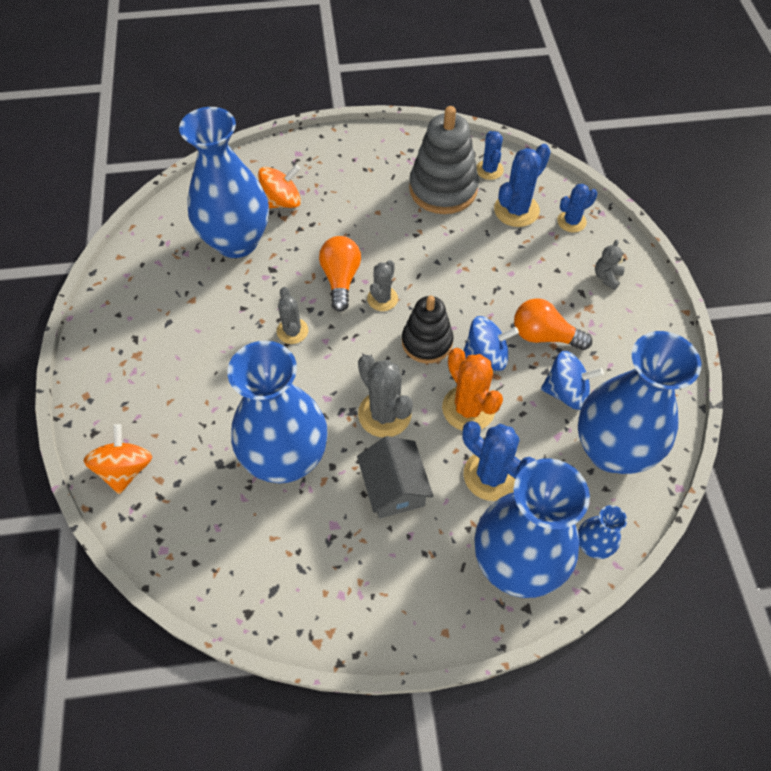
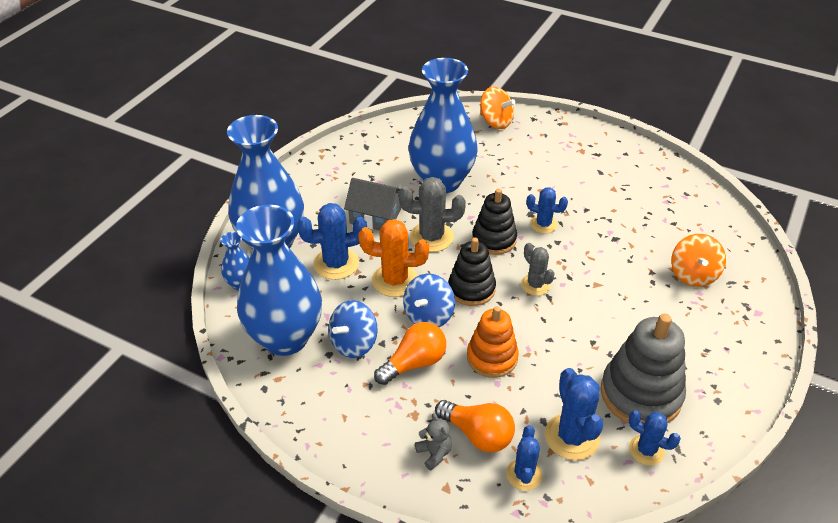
camera: 125 degrees right, 15 degrees down
blue vase [179,107,269,258] -> none
grey cactus [277,287,308,344] -> blue cactus [527,187,568,234]
orange light bulb [319,236,361,312] -> orange light bulb moved to [435,400,515,452]
none -> orange stacking toy [467,306,519,378]
none -> black stacking toy [472,189,517,255]

